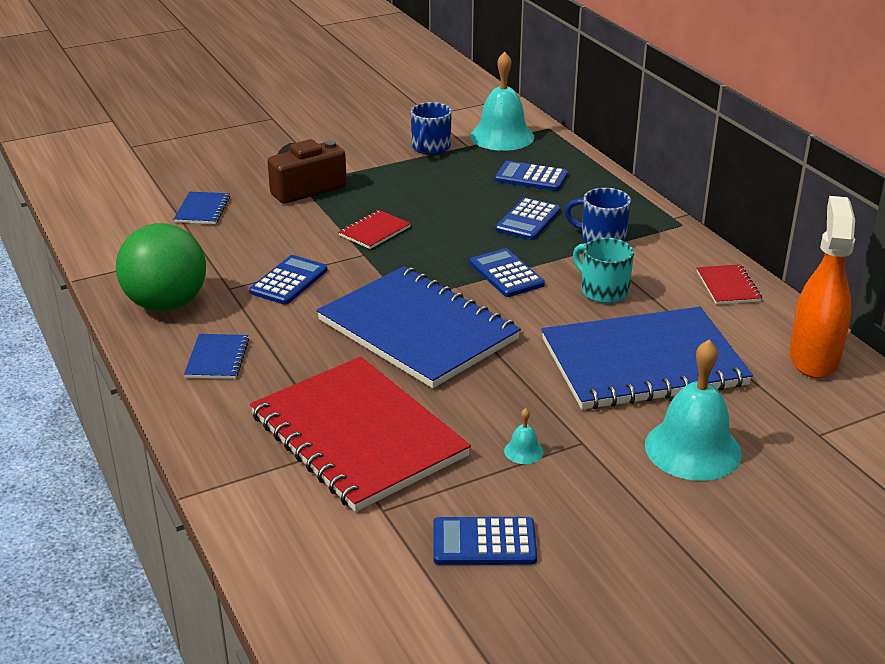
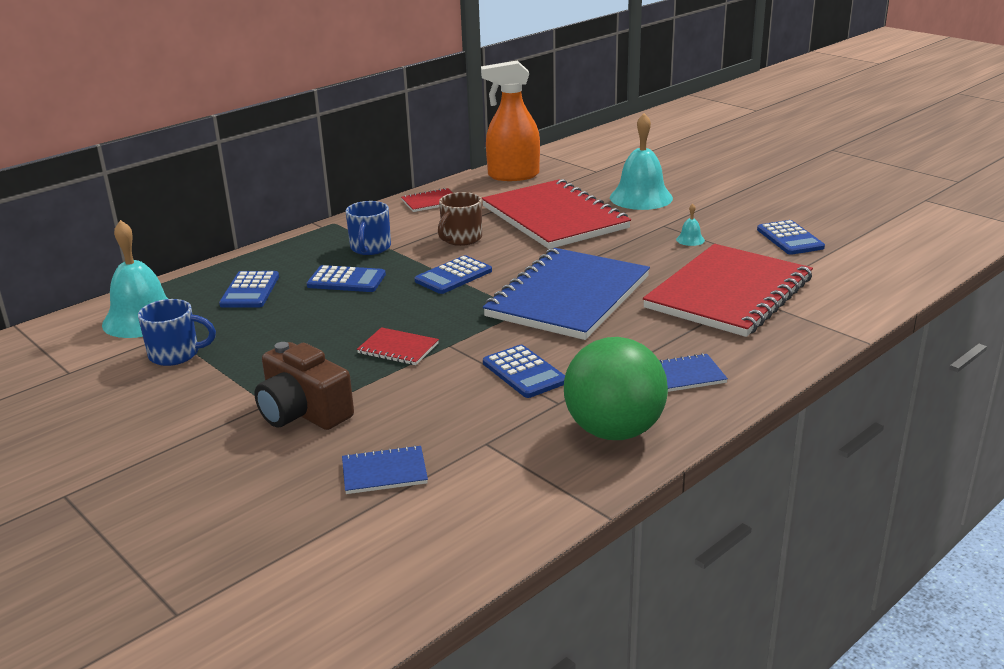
camera: 105 degrees left, 5 degrees down
blue calculator [249,255,327,305] -> blue calculator turned 135 degrees counterclockwise [483,345,565,398]
blue notebook [541,307,753,410] -> red notebook [482,179,631,249]
turquoise mug [573,238,634,303] -> brown mug [438,192,482,246]

